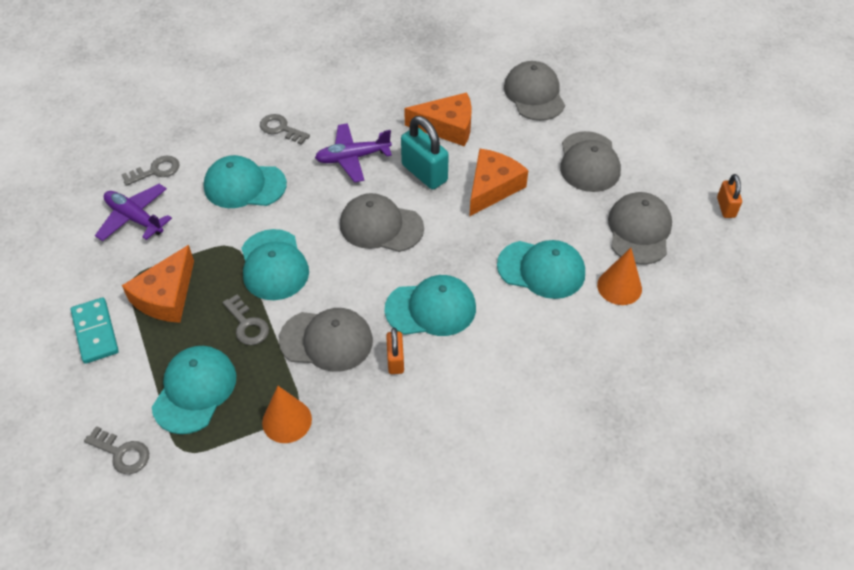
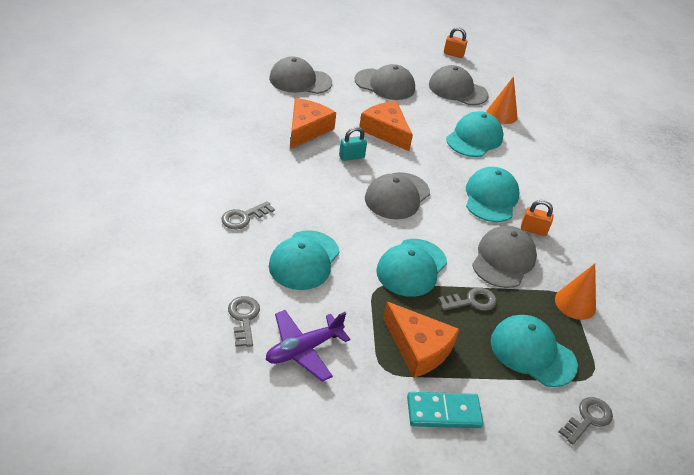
camera: 75 degrees left, 10 degrees down
turquoise cap [241,229,309,300] -> turquoise cap turned 120 degrees clockwise [376,239,447,297]
purple plane [315,123,392,182] -> none
turquoise padlock [401,116,449,189] -> turquoise padlock [339,127,367,161], size x0.58

